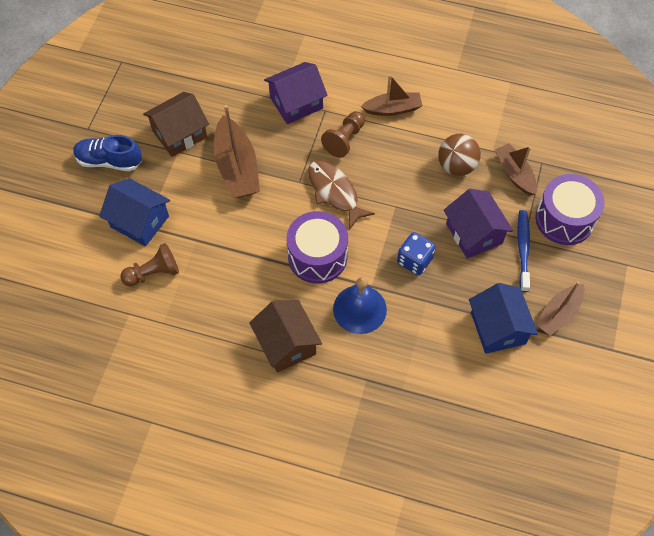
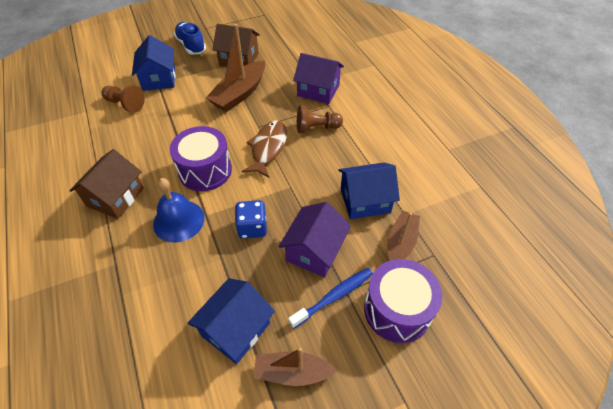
camera: 50 degrees right, 10 degrees down
brown boat [361,75,423,116] -> none
brown ball [438,134,481,176] -> blue house [338,162,400,219]

